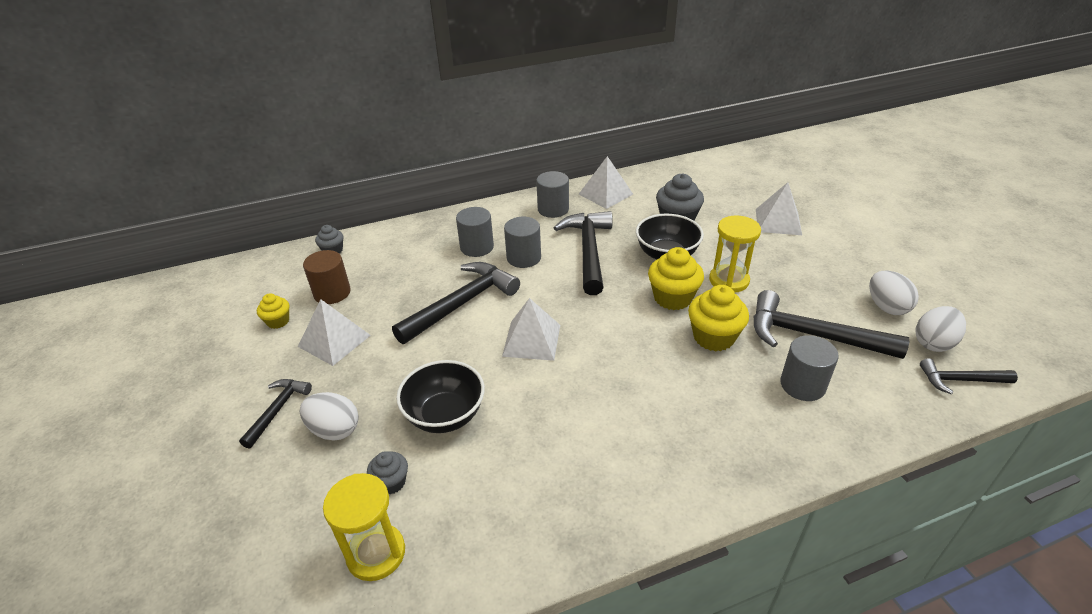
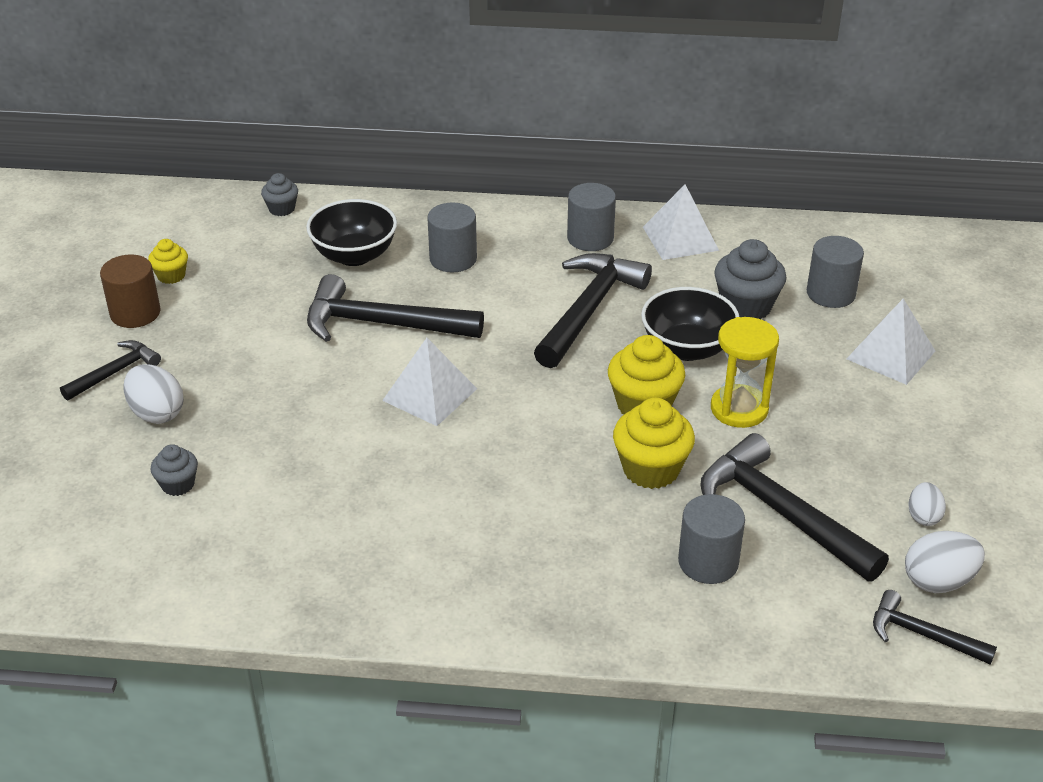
camera: 25 degrees right, 0 degrees up
white pyramid [298,299,371,366] -> none
brown cylinder [303,250,351,304] -> brown cylinder moved to [100,255,160,328]
yellow hourglass [323,473,405,581] -> none
black hammer [392,262,520,344] -> black hammer turned 150 degrees counterclockwise [307,274,484,342]
black bowl [396,360,485,433] -> black bowl moved to [306,199,397,266]
grey cylinder [504,217,541,268] -> grey cylinder moved to [807,236,864,308]
white egg [869,271,919,315] -> white egg [908,482,946,526], size x0.63

